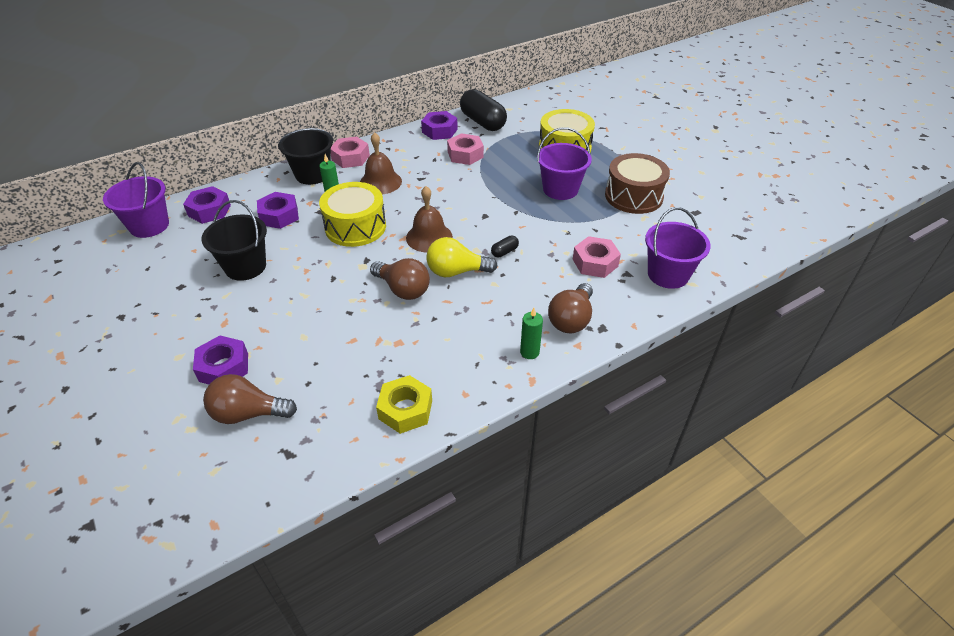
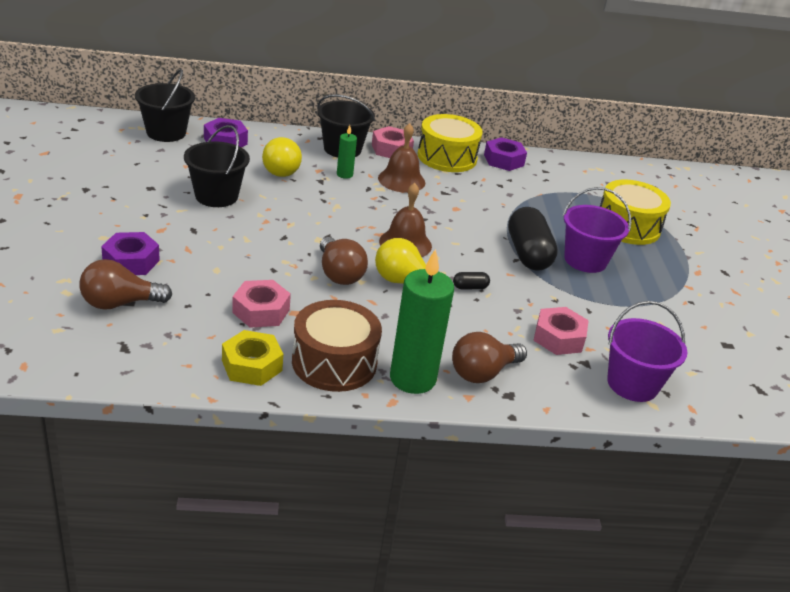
camera: 25 degrees right, 10 degrees down
purple bucket [103,162,169,238] -> black bucket [135,69,195,142]
brown light bulb [203,374,297,424] -> brown light bulb turned 45 degrees counterclockwise [79,259,172,310]
purple nut [257,192,299,229] -> yellow light bulb [262,137,302,177]
yellow drum [319,182,386,247] -> yellow drum moved to [418,114,483,172]
pink nut [447,133,484,165] -> pink nut moved to [232,280,291,328]
black capsule [460,89,507,131] -> black capsule moved to [508,207,558,271]
green candle [520,308,543,359] -> green candle [390,249,454,394], size x2.10
brown drum [605,153,670,214] -> brown drum moved to [292,300,382,392]

